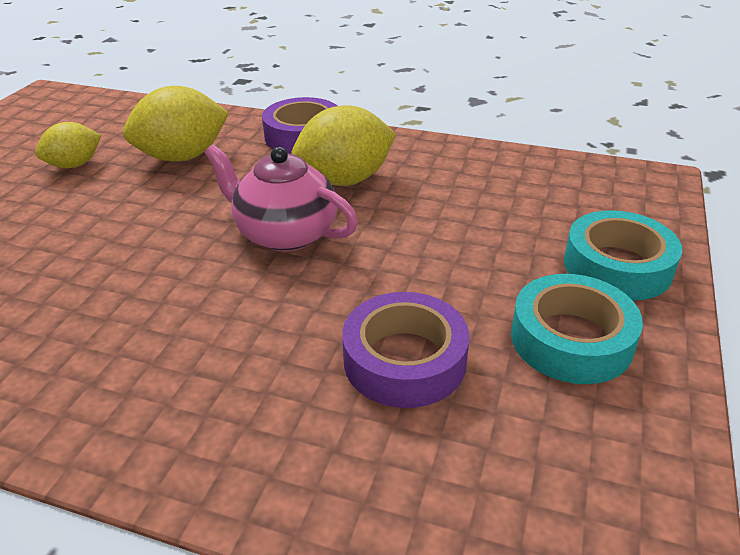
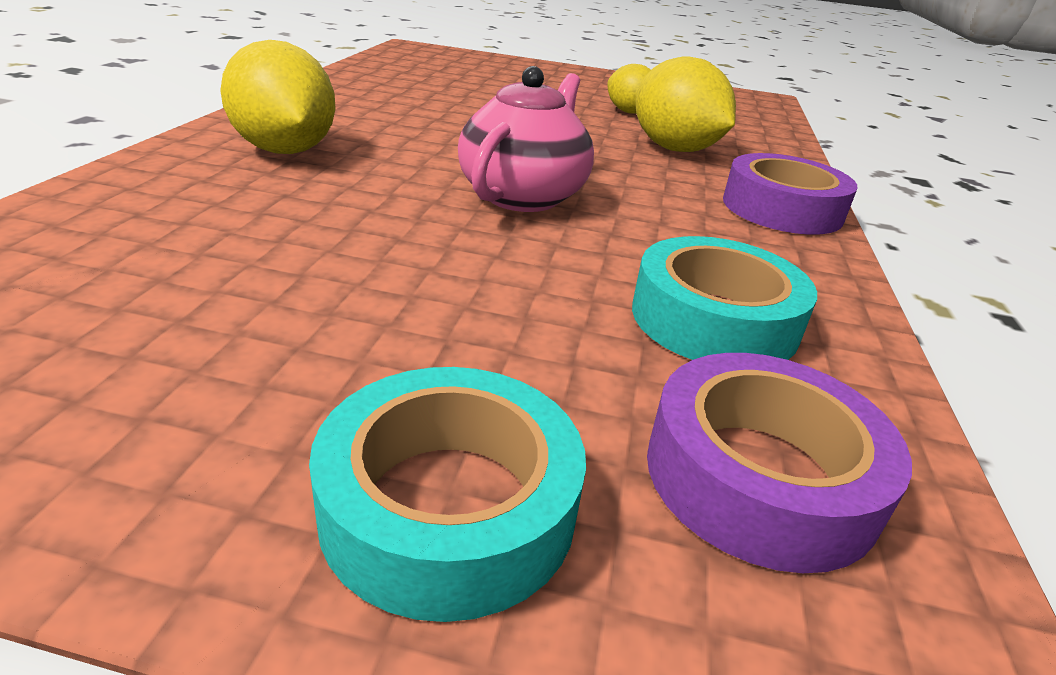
camera: 80 degrees right, 5 degrees down
yellow lemon [291,105,396,186] -> yellow lemon moved to [220,40,336,154]
purple tape [342,292,470,408] -> purple tape moved to [647,353,912,573]
turquoise tape [511,274,643,384] -> turquoise tape moved to [632,236,817,360]

